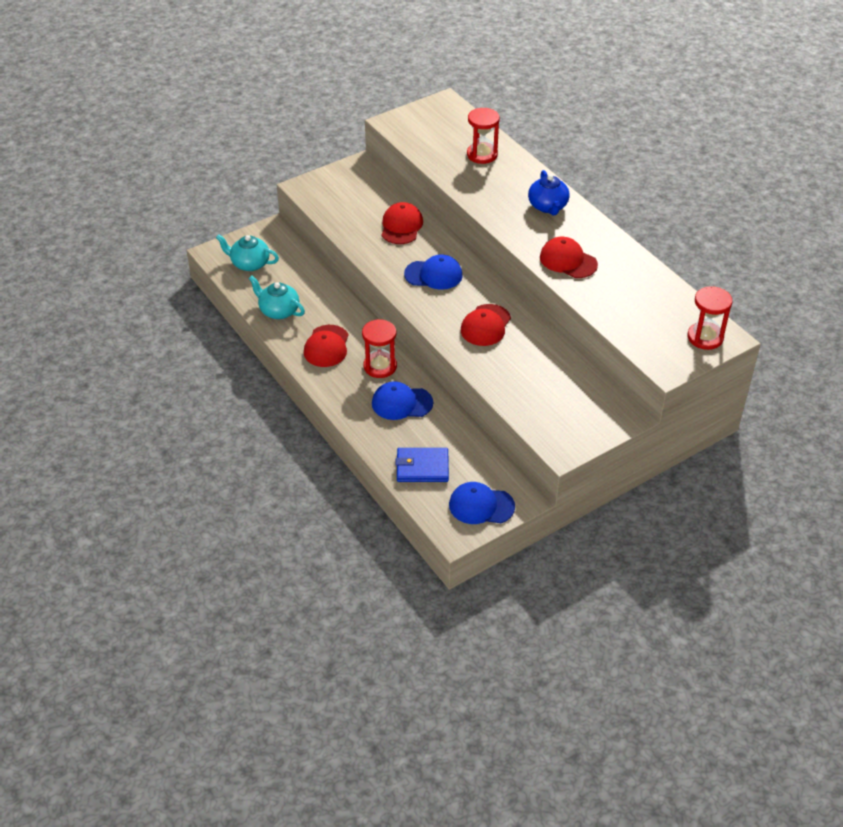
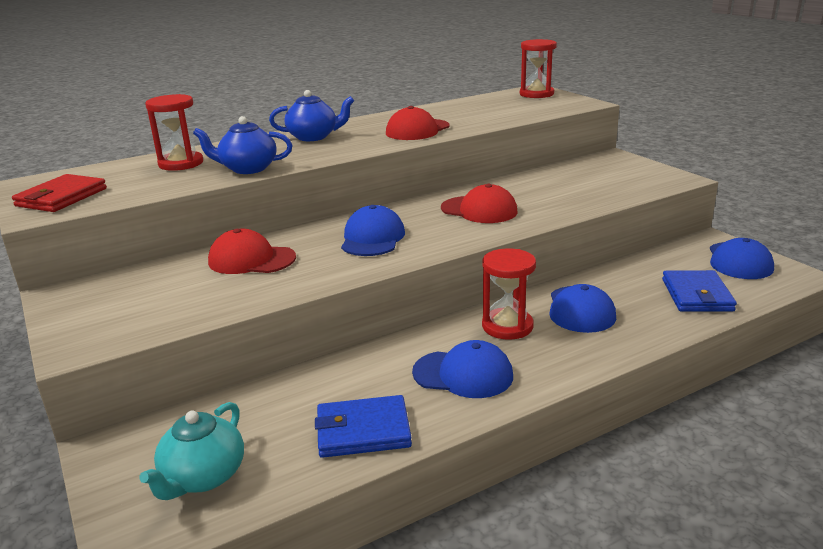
camera: 85 degrees left, 20 degrees down
turquoise teapot [249,276,305,319] -> blue wallet [315,395,412,458]
red cap [304,325,349,367] -> blue cap [412,340,513,398]
none -> red wallet [12,174,107,212]
none -> blue teapot [193,116,293,174]

